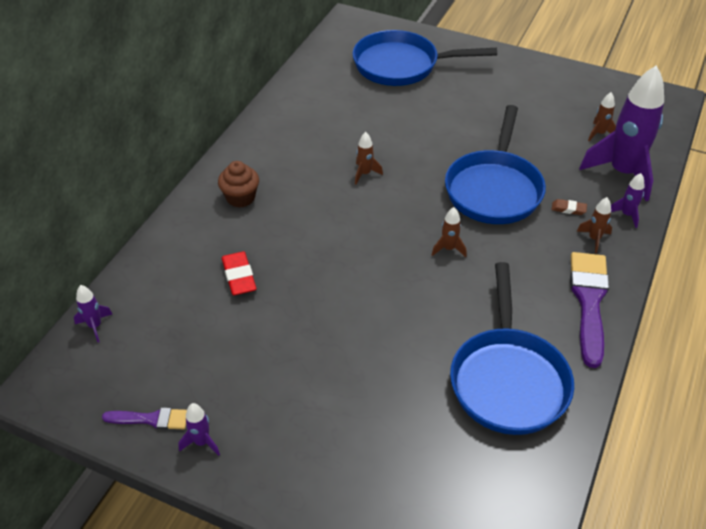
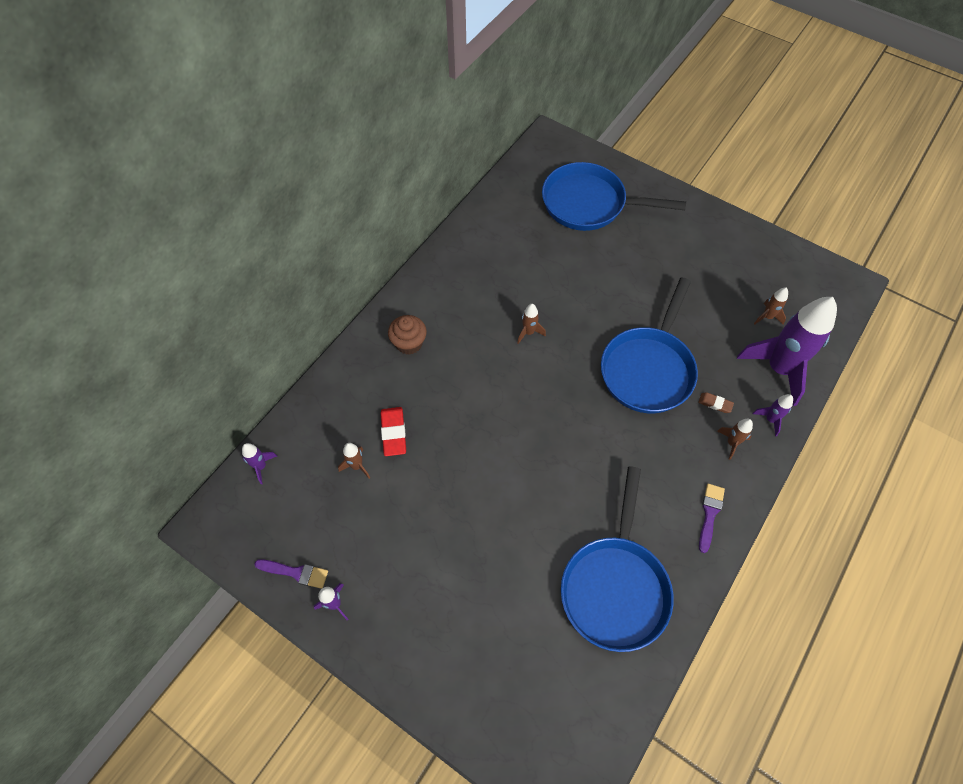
camera: 10 degrees right, 15 degrees up
brown rocket [432,207,467,257] -> brown rocket moved to [338,443,370,479]
purple brush [570,252,609,368] -> purple brush [699,484,725,553], size x0.54

